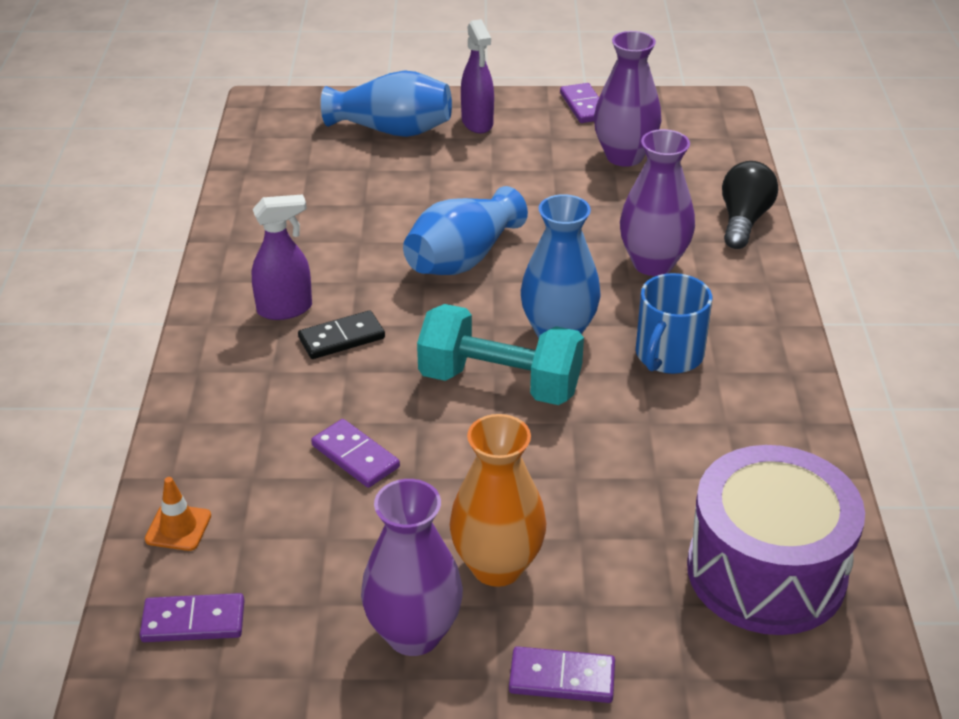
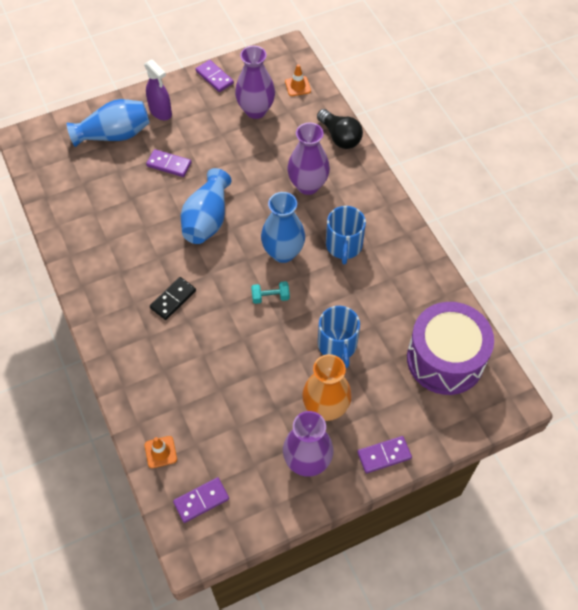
camera: 25 degrees left, 20 degrees up
purple spray bottle [252,194,312,320] -> none
purple domino [311,419,400,488] -> purple domino moved to [146,149,192,177]
turquoise dumbbell [417,304,584,405] -> turquoise dumbbell [251,281,290,304], size x0.44
black light bulb [722,161,778,249] -> black light bulb turned 150 degrees clockwise [317,109,363,149]
none -> orange traffic cone [285,64,311,96]
none -> blue mug [318,306,360,368]

